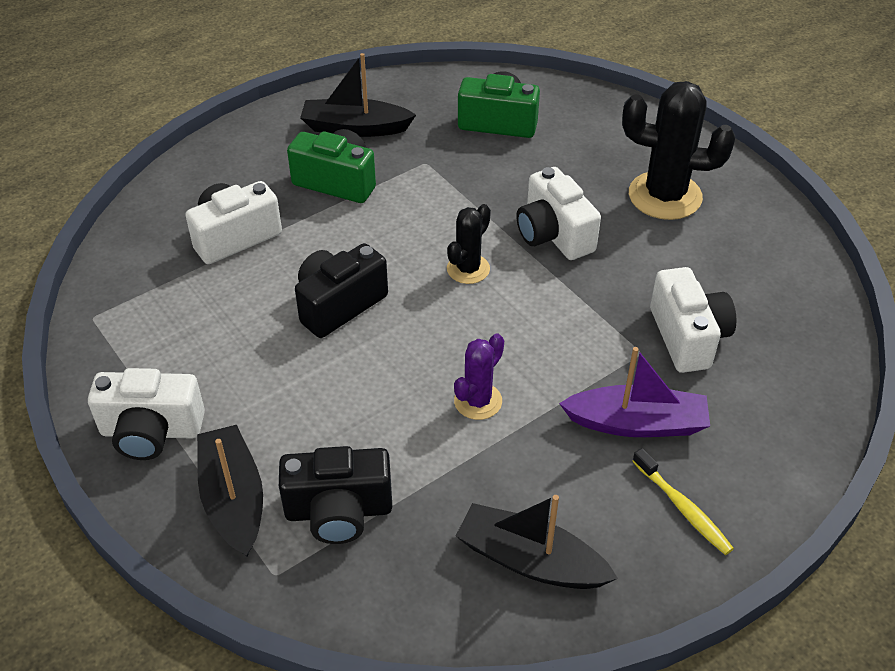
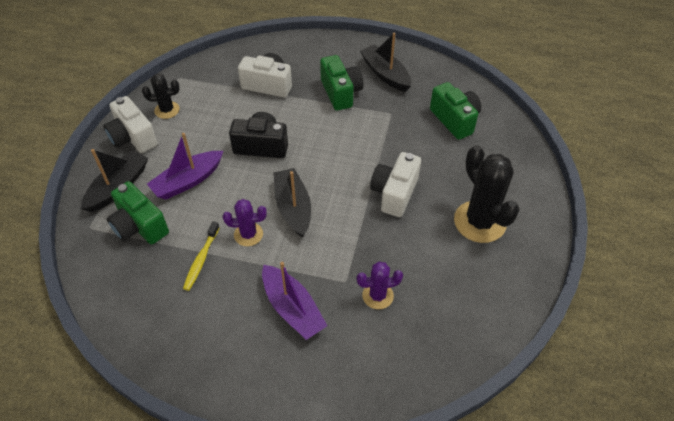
camera: 50 degrees right, 5 degrees up
black camera [279,446,392,544] -> green camera [107,181,169,244]
black cactus [447,204,491,284] -> black cactus moved to [142,74,180,119]
black boat [456,495,618,589] -> black boat moved to [273,168,311,238]
yellow toothbrush [632,448,734,555] -> yellow toothbrush moved to [183,221,220,291]
white camera [650,267,736,373] -> purple cactus [356,262,403,309]
none -> purple boat [147,133,223,199]

